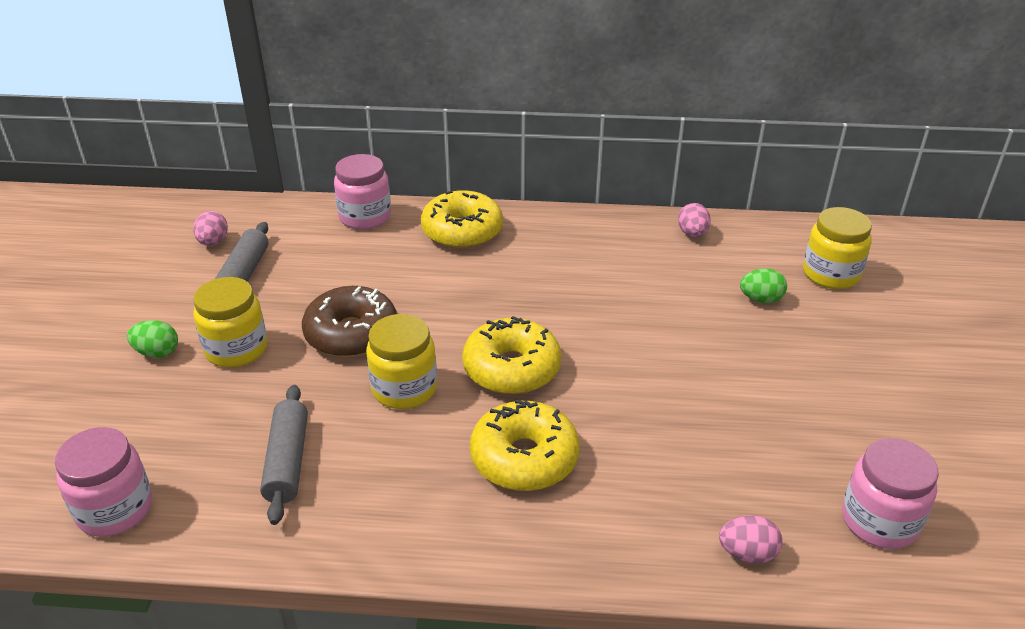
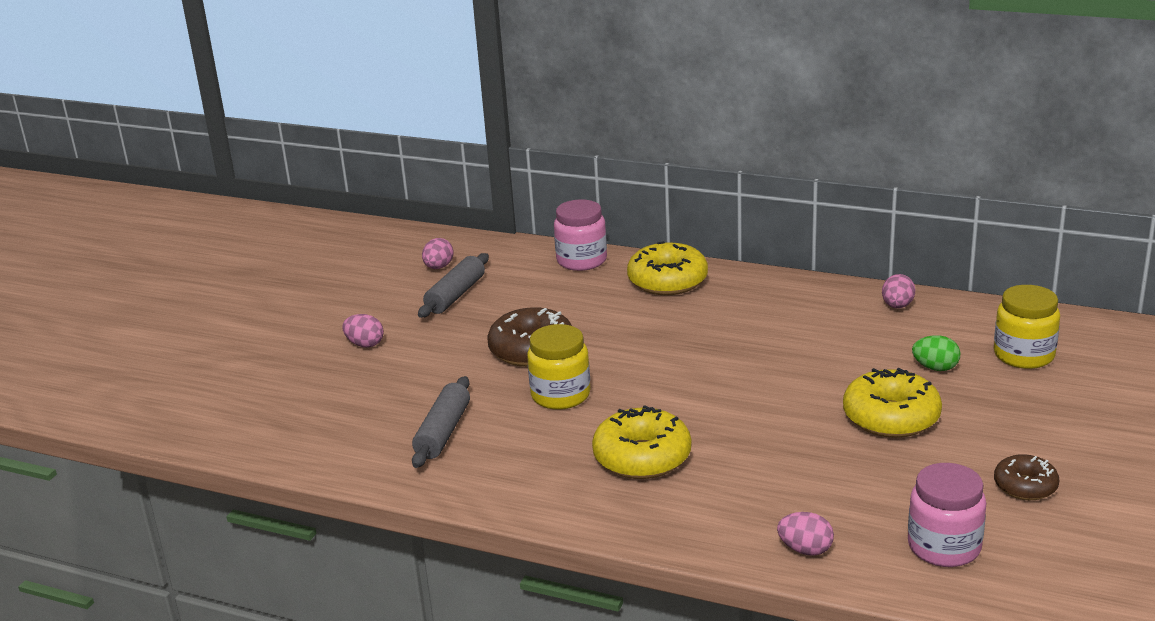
camera: 20 degrees right, 10 degrees down
pink jar [55,427,152,537] -> none
green egg [127,320,178,358] -> pink egg [342,314,384,348]
yellow jar [193,277,267,368] -> none
yellow donut [462,316,561,394] -> yellow donut moved to [843,368,942,438]
none -> brown donut [994,454,1059,500]

